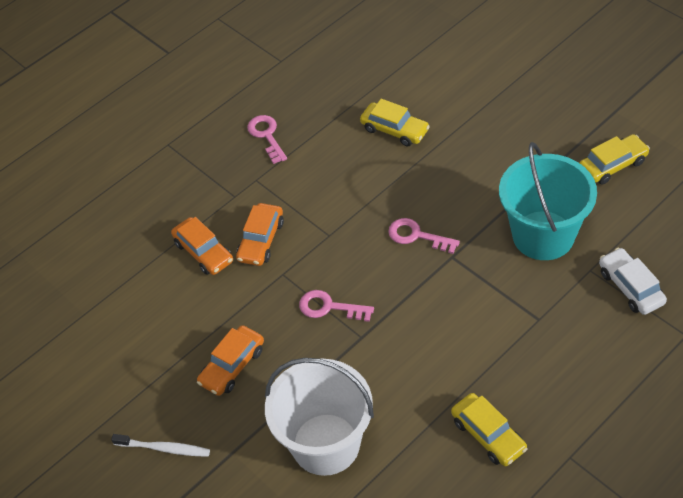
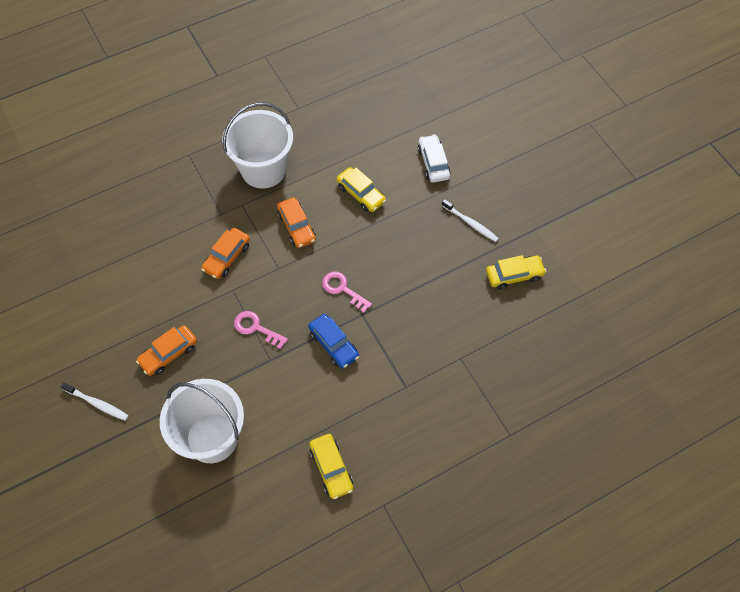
camera: 10 degrees right, 10 degrees up
orange car [171,217,233,275] -> orange car moved to [277,197,316,248]
pink key [247,115,287,164] -> white bucket [222,102,293,189]
turquoise bucket [499,142,597,260] -> none
white car [599,248,667,315] -> white car moved to [418,134,451,183]
none -> blue car [308,314,359,369]
none -> white toothbrush [441,199,499,242]

